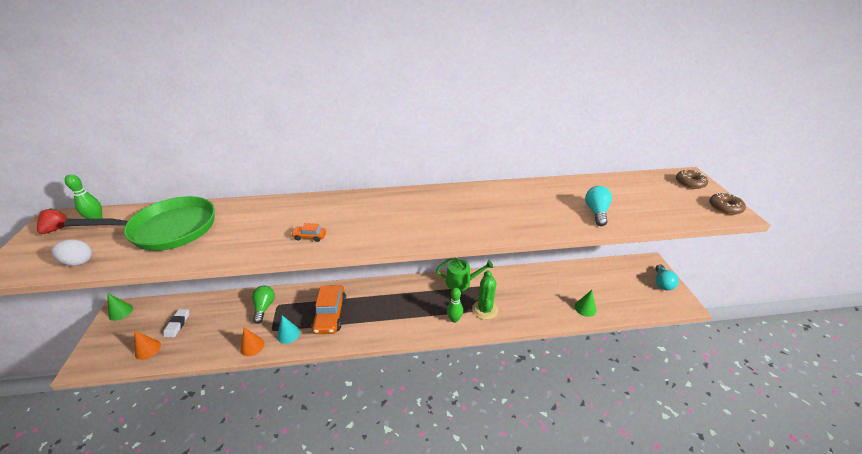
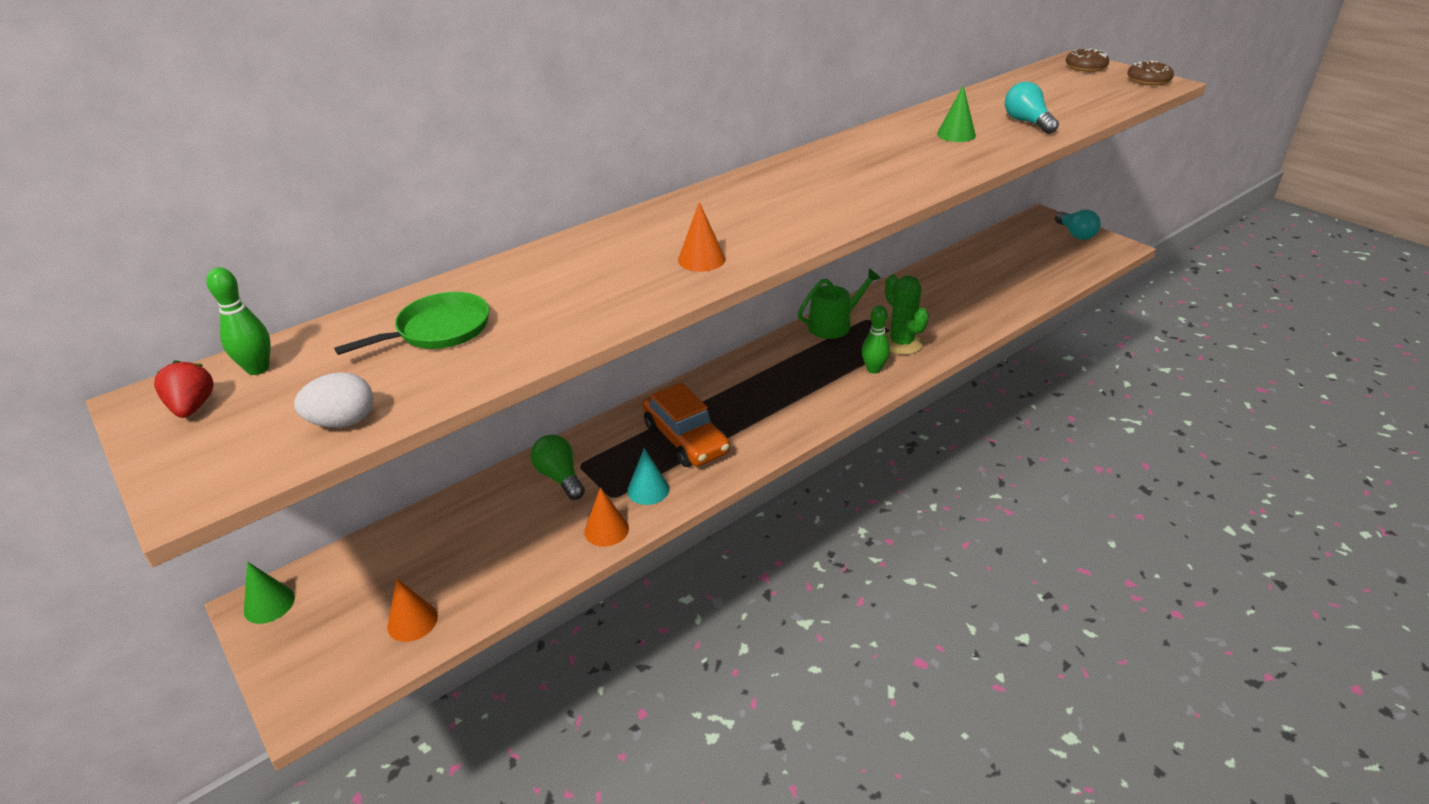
camera: 30 degrees left, 0 degrees up
green pan [64,196,215,251] -> green pan [334,292,489,355], size x0.57
white eraser [163,309,189,338] -> none
orange car [291,223,326,242] -> orange cone [678,202,726,272]
green cone [575,290,596,317] -> green cone moved to [937,85,976,142]

